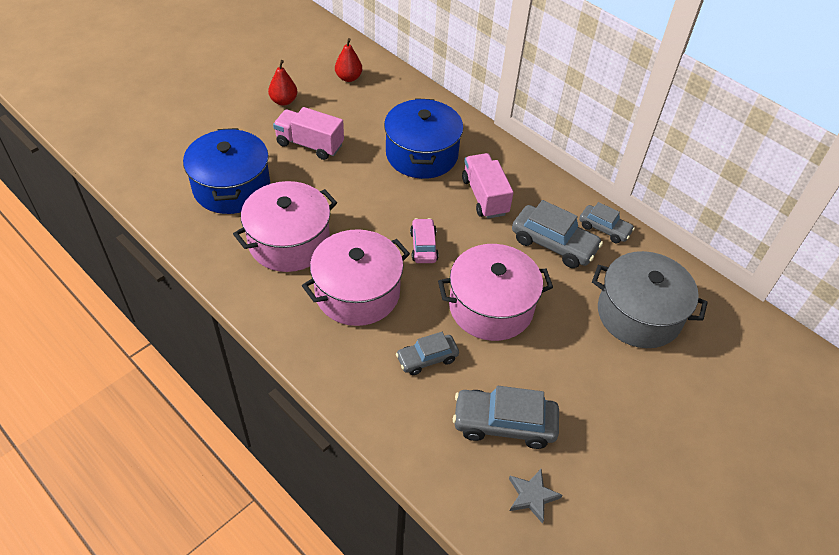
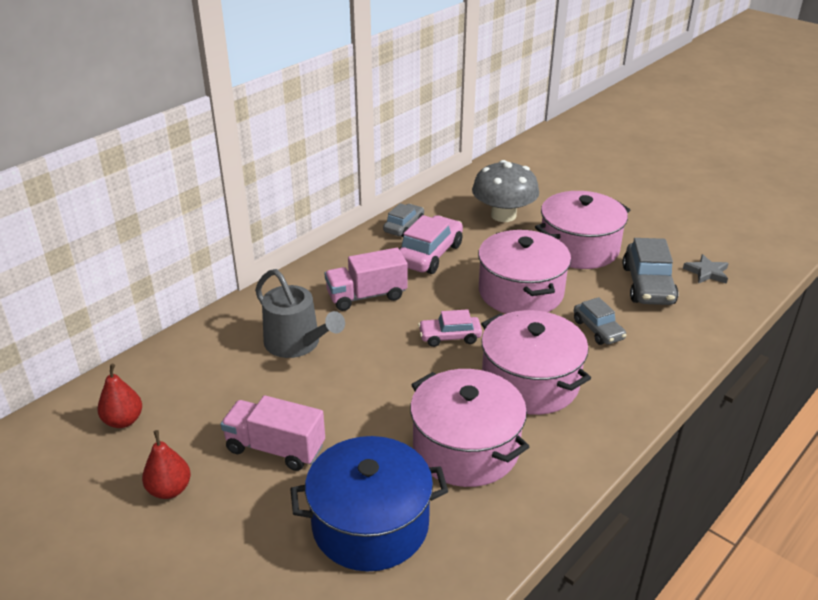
camera: 90 degrees left, 15 degrees down
pink truck [273,107,344,160] -> pink truck turned 90 degrees clockwise [221,395,325,471]
blue pot [384,98,463,179] -> grey watering can [255,269,345,358]
grey car [512,200,603,268] -> pink car [399,215,463,274]
grey pot [592,251,708,348] -> grey mushroom [472,160,539,222]
none -> pink pot [535,191,630,269]

